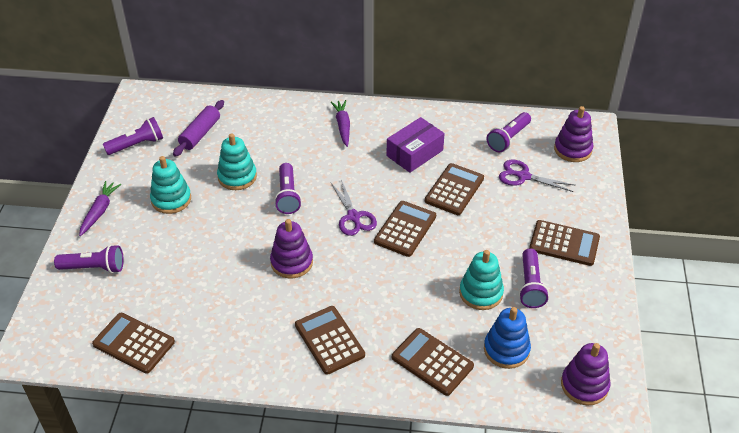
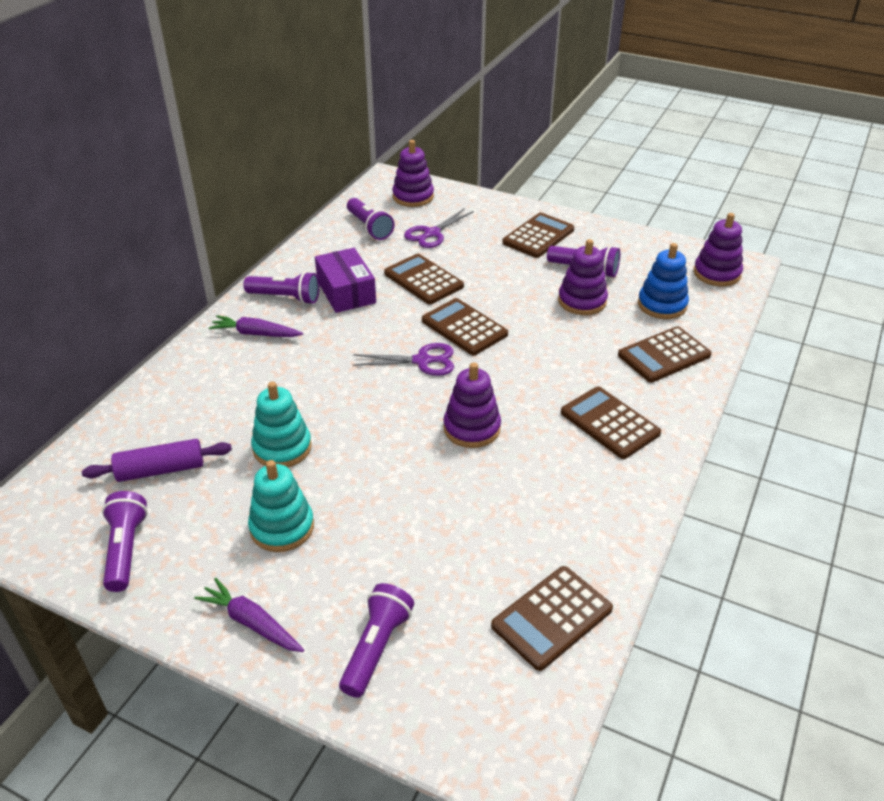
camera: 70 degrees left, 5 degrees down
purple rolling pin [173,100,224,157] -> purple rolling pin turned 60 degrees counterclockwise [82,439,232,482]
purple flashlight [274,163,302,214] -> purple flashlight moved to [243,271,320,304]
brown calculator [295,306,365,375] -> brown calculator turned 60 degrees clockwise [561,386,661,459]
turquoise stacking toy [459,250,504,310] -> purple stacking toy [558,239,608,315]

